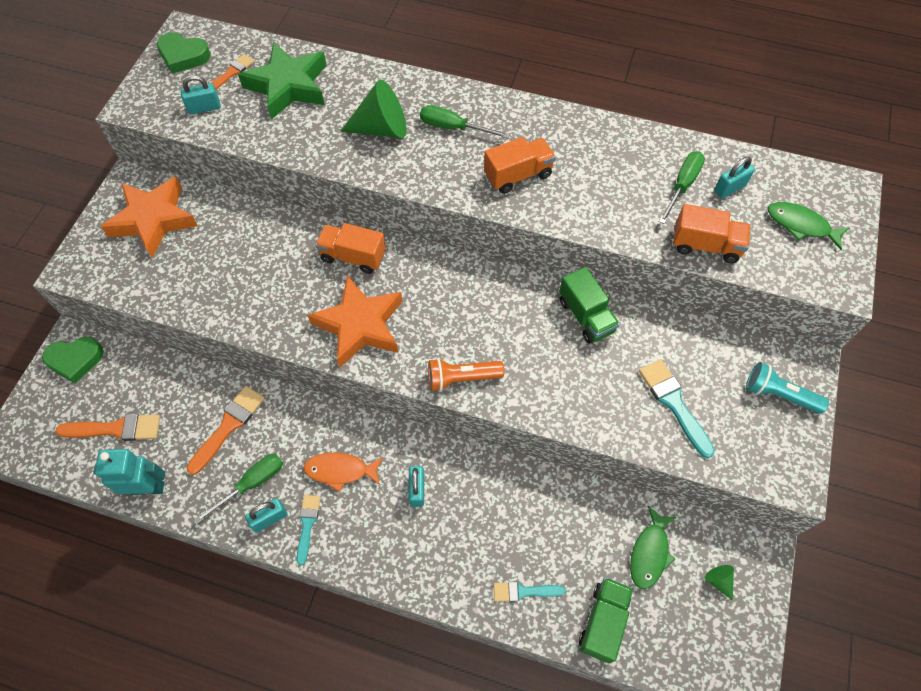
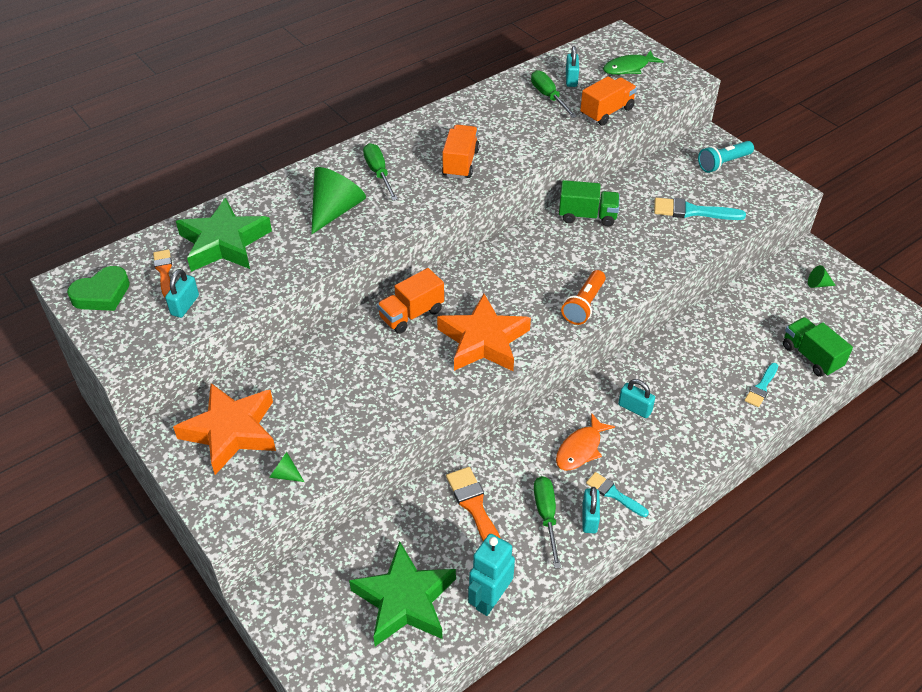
camera: 55 degrees left, 15 degrees down
green heart [42,337,104,383] -> none
orange brush [55,414,160,441] -> green star [349,541,456,646]
green screwdriver [420,105,510,139] -> green screwdriver turned 105 degrees clockwise [363,143,398,201]
green fish [630,506,677,589] -> none
none -> green cone [269,452,304,482]

